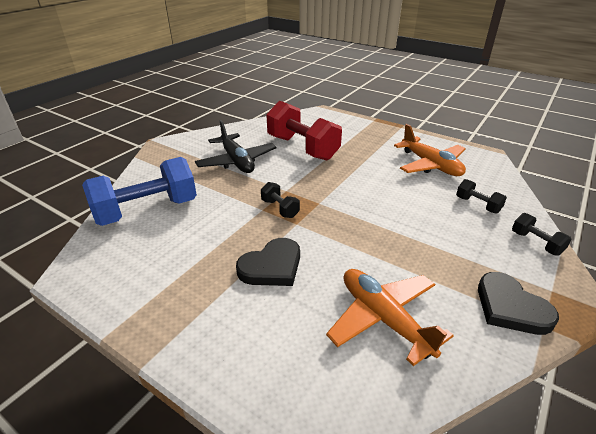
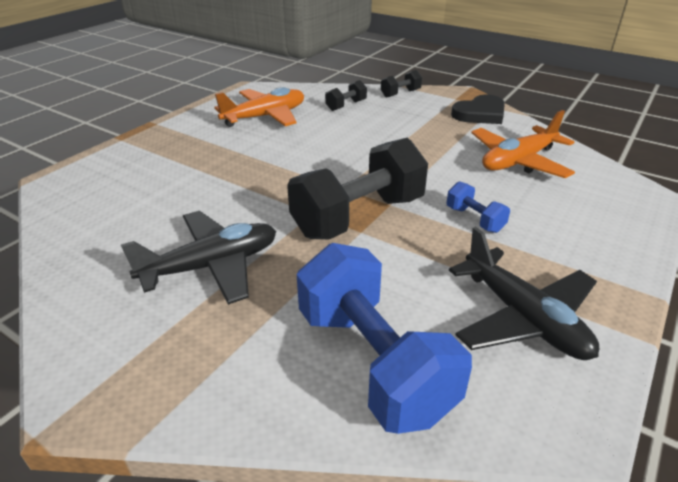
camera: 90 degrees left, 0 degrees up
black heart [236,238,300,286] -> blue dumbbell [446,181,510,233]
black dumbbell [261,182,300,218] -> black dumbbell [287,138,428,239], size x2.21
red dumbbell [266,100,342,160] -> none
none -> black plane [449,227,599,360]

